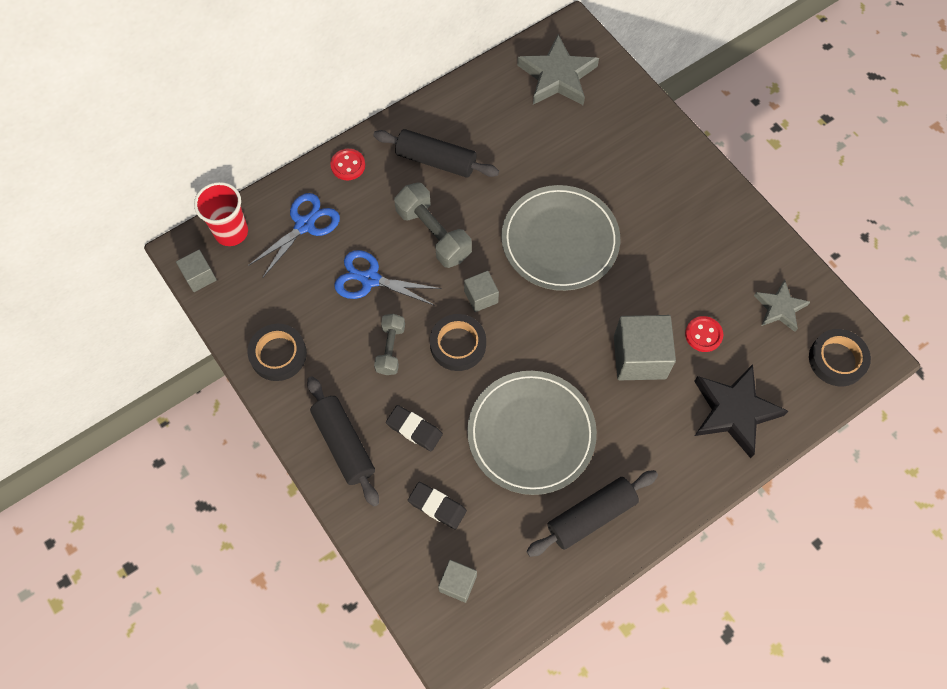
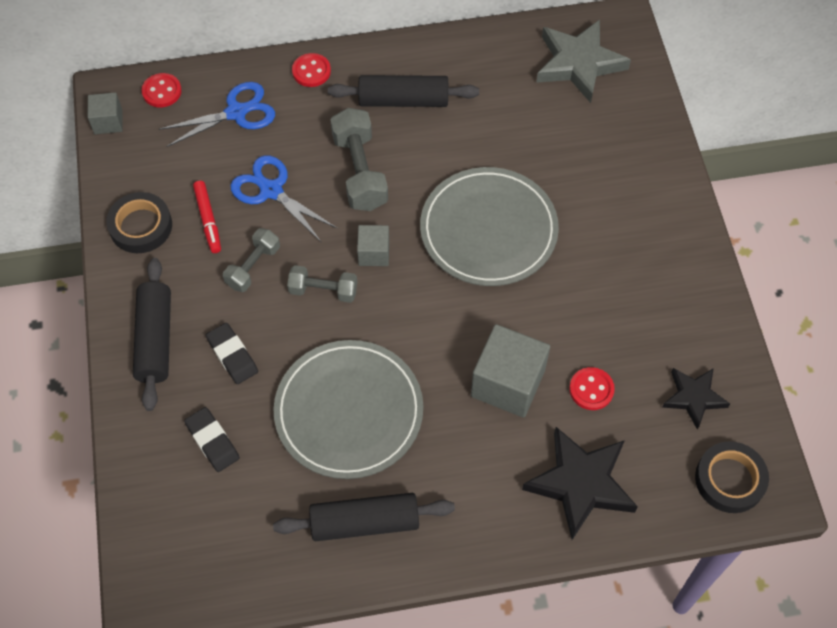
camera: 25 degrees right, 5 degrees down
red cup [194,182,248,246] -> red button [142,73,182,107]
black rolling pin [373,129,499,178] -> black rolling pin turned 45 degrees counterclockwise [328,75,479,107]
black tape [430,314,486,371] -> grey dumbbell [287,265,357,303]
grey cube [438,560,477,603] -> none
grey star [754,280,810,332] -> black star [662,368,730,430]
none -> red marker [193,181,221,253]

